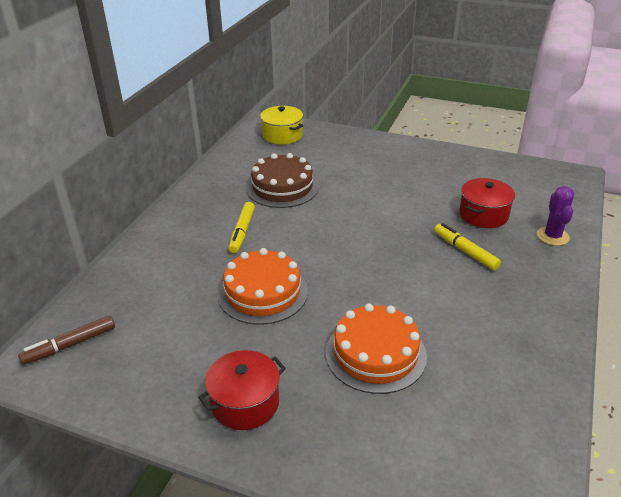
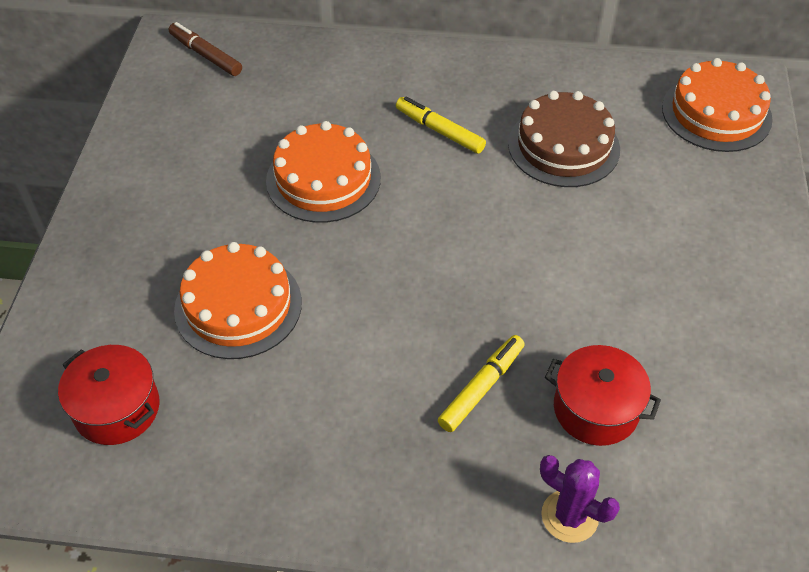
camera: 75 degrees right, 15 degrees up
red pot [198,350,286,430] -> red pot moved to [58,345,159,445]
yellow marker [228,202,255,253] -> yellow marker turned 45 degrees clockwise [396,97,486,154]
yellow pot [260,106,303,145] -> orange cake [662,58,773,152]
purple cactus [537,186,574,246] -> purple cactus turned 45 degrees clockwise [540,455,620,543]

